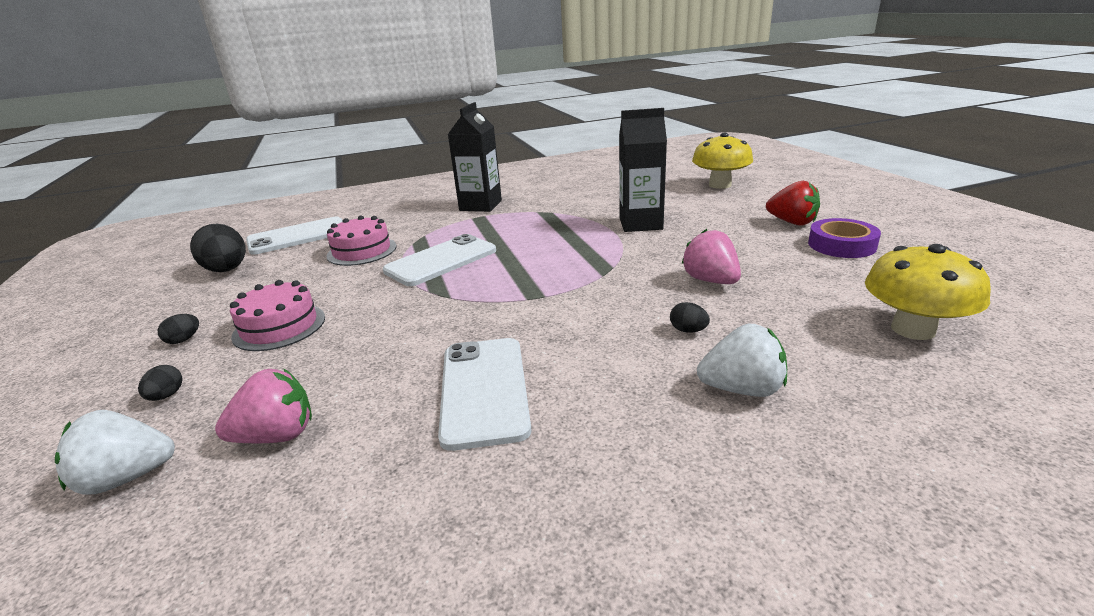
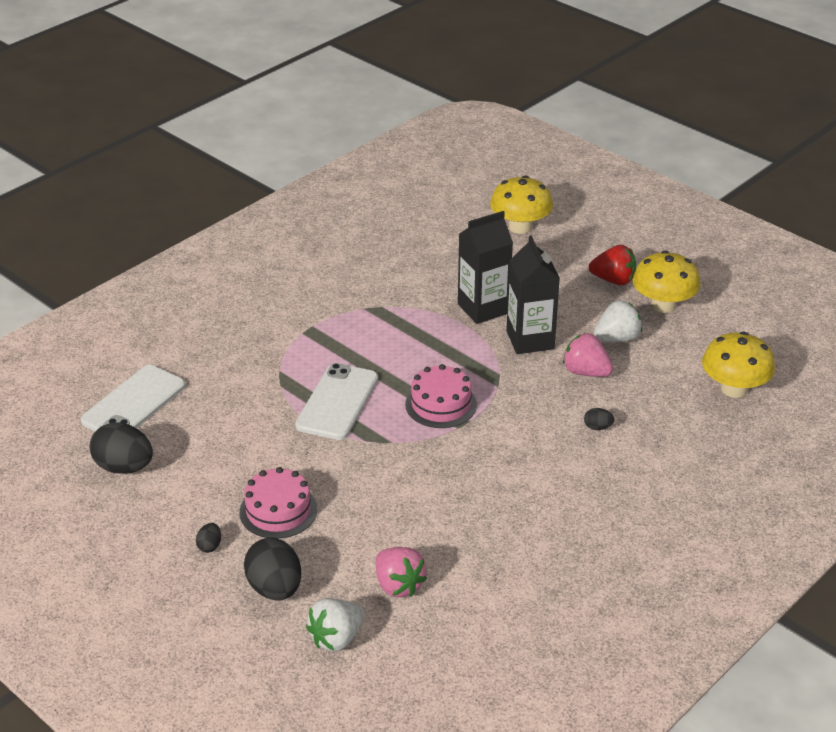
camera: 30 degrees left, 10 degrees up
black egg [138,365,182,401] -> black egg [244,538,301,601], size x2.17
pink strawberry [215,369,312,443] -> pink strawberry turned 105 degrees clockwise [376,547,427,597]
pink cake [326,215,396,266] -> pink cake moved to [405,364,477,428]
white phone [438,338,531,451] -> none
black carton [448,102,502,212] -> black carton moved to [506,236,560,354]
white strawberry [697,323,787,397] -> white strawberry moved to [593,300,642,342]
purple tape [808,218,881,258] -> yellow mushroom [633,251,700,313]

